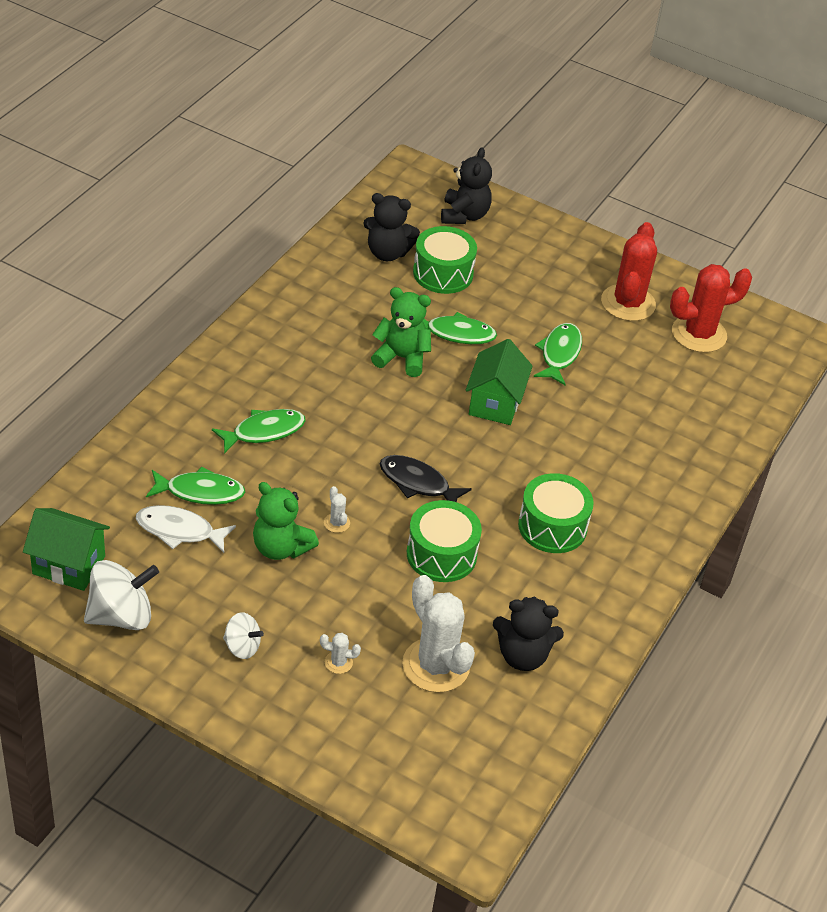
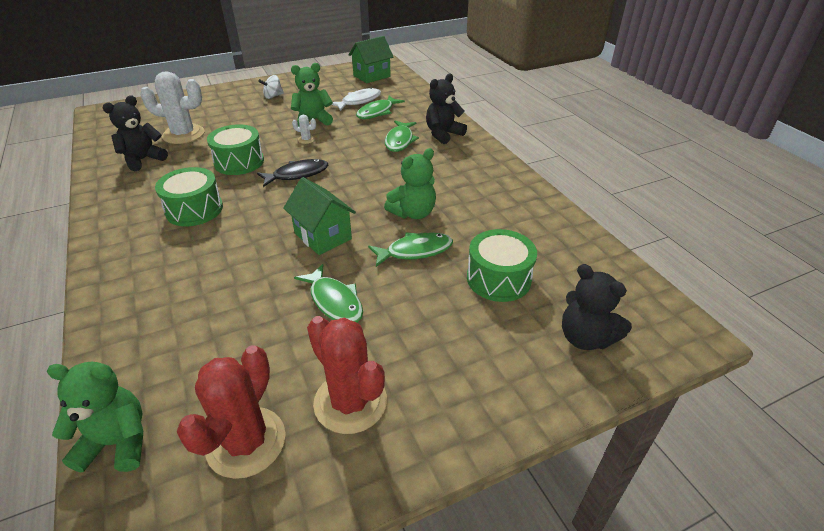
camera: 130 degrees right, 5 degrees down
white spinning top [84,560,159,630] -> none
white cactus [320,633,361,674] -> none
black teddy bear [363,193,420,261] -> black teddy bear moved to [426,74,467,144]
green fish [423,312,497,344] -> green fish turned 150 degrees counterclockwise [368,232,453,267]
none -> green teddy bear [47,361,143,472]

